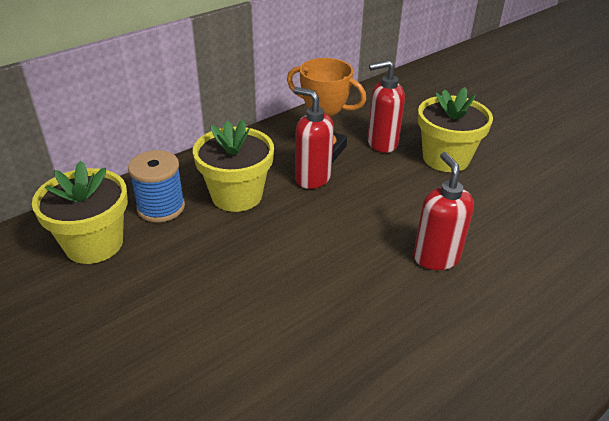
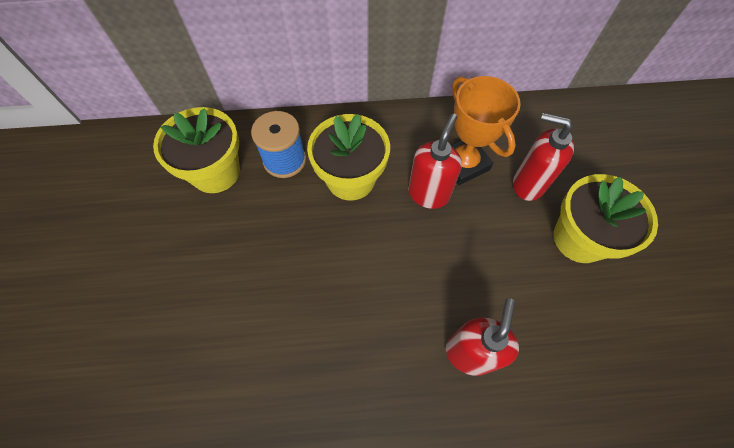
camera: 35 degrees right, 25 degrees up
red soap dispenser [294,87,334,189] -> red soap dispenser turned 45 degrees clockwise [408,113,462,209]

